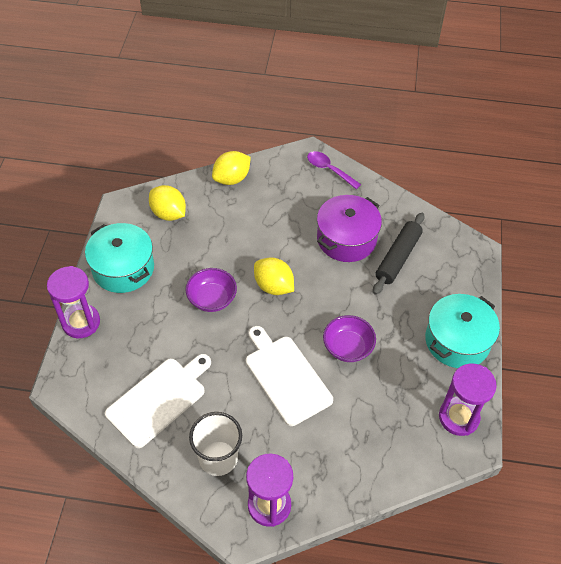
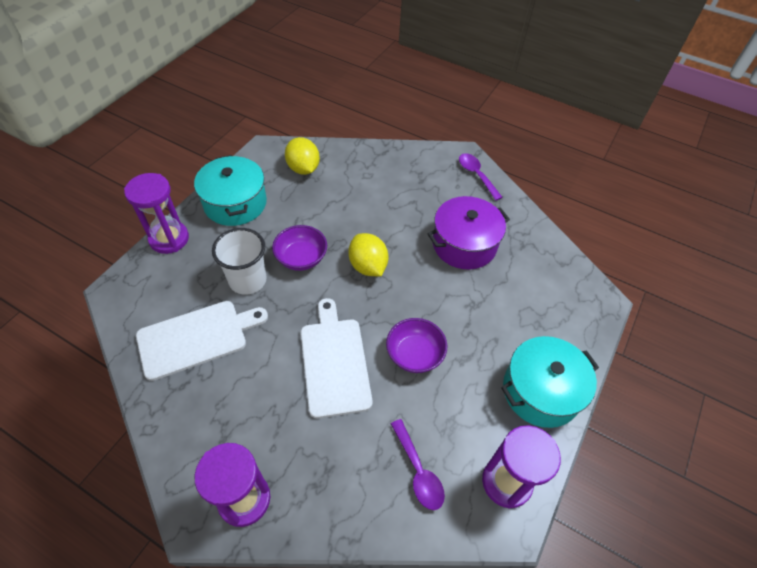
camera: 20 degrees right, 0 degrees up
white cup [189,412,242,476] -> white cup moved to [212,228,267,295]
yellow lemon [212,151,251,185] -> none
black rolling pin [373,213,425,295] -> none
none -> purple spoon [391,419,445,510]

